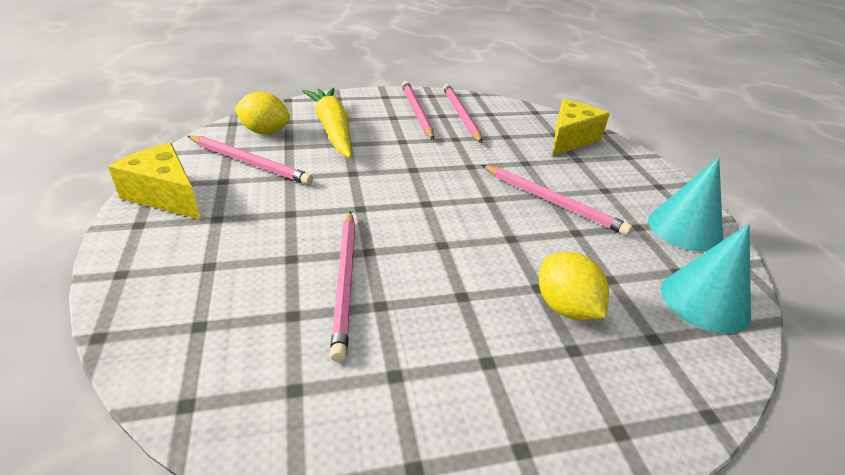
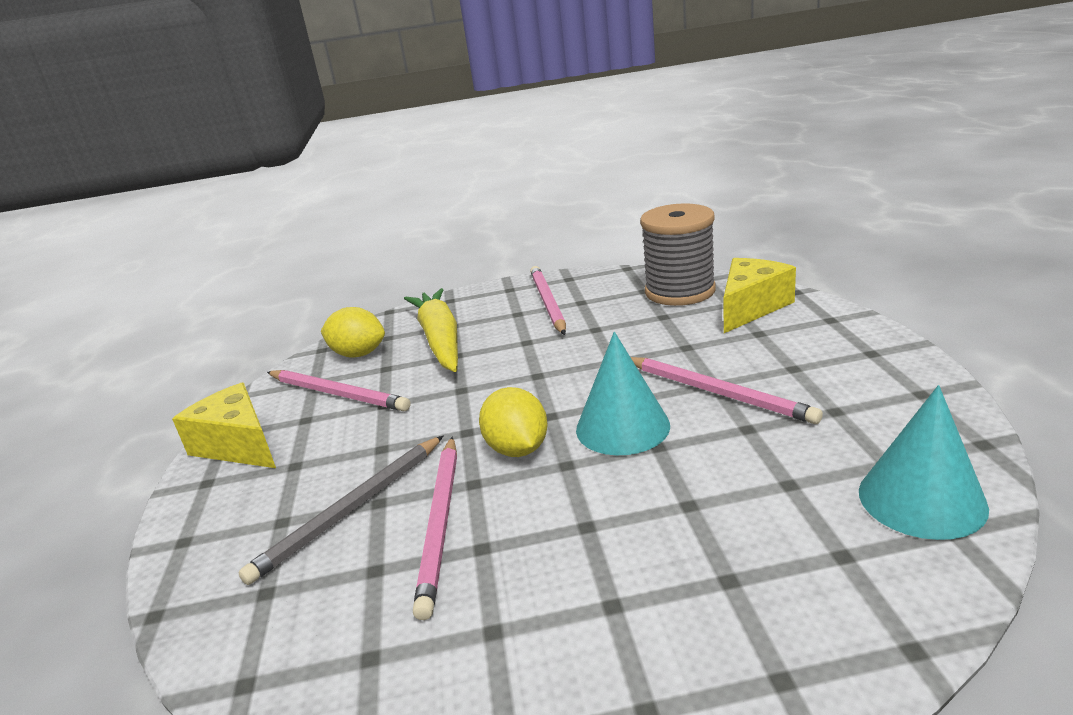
camera: 10 degrees right, 10 degrees down
pink pencil [443,84,482,143] -> none
yellow lemon [539,252,609,320] -> yellow lemon moved to [479,387,548,457]
turquoise cone [648,157,723,252] -> turquoise cone moved to [576,332,670,455]
none -> grey pencil [238,436,443,585]
none -> grey spool [640,203,716,306]

